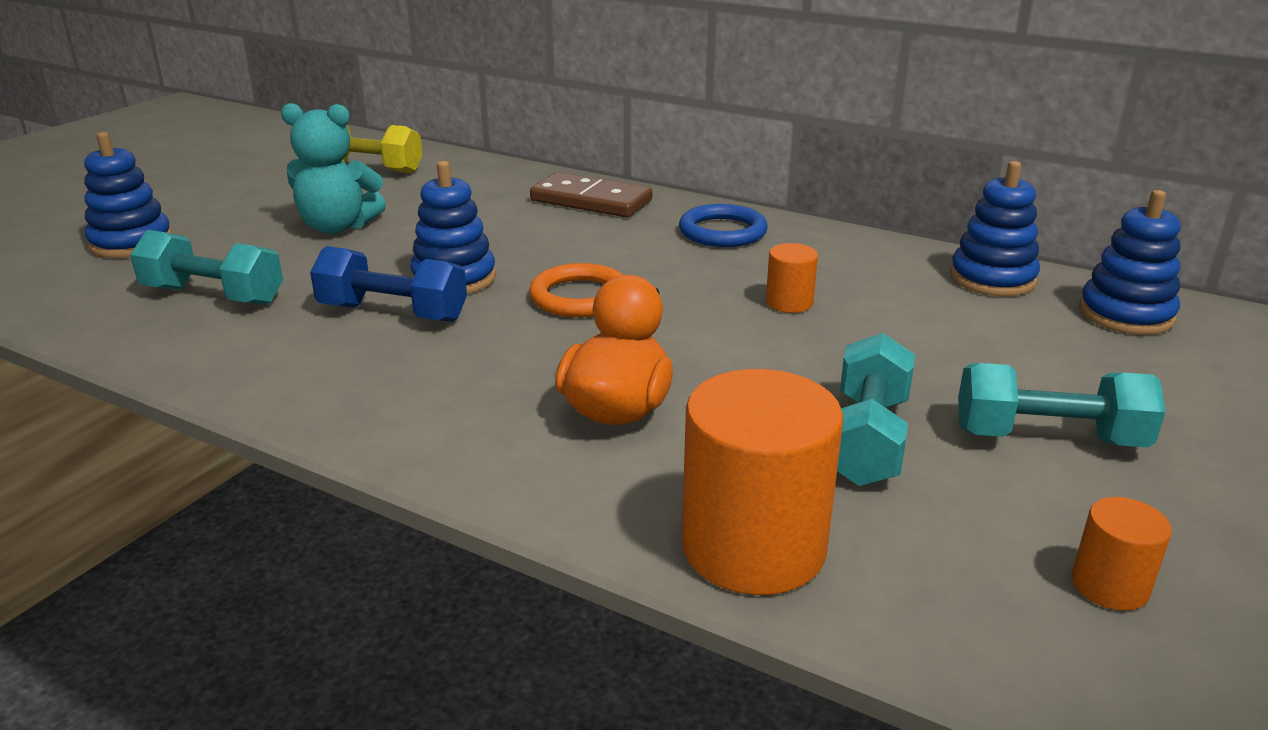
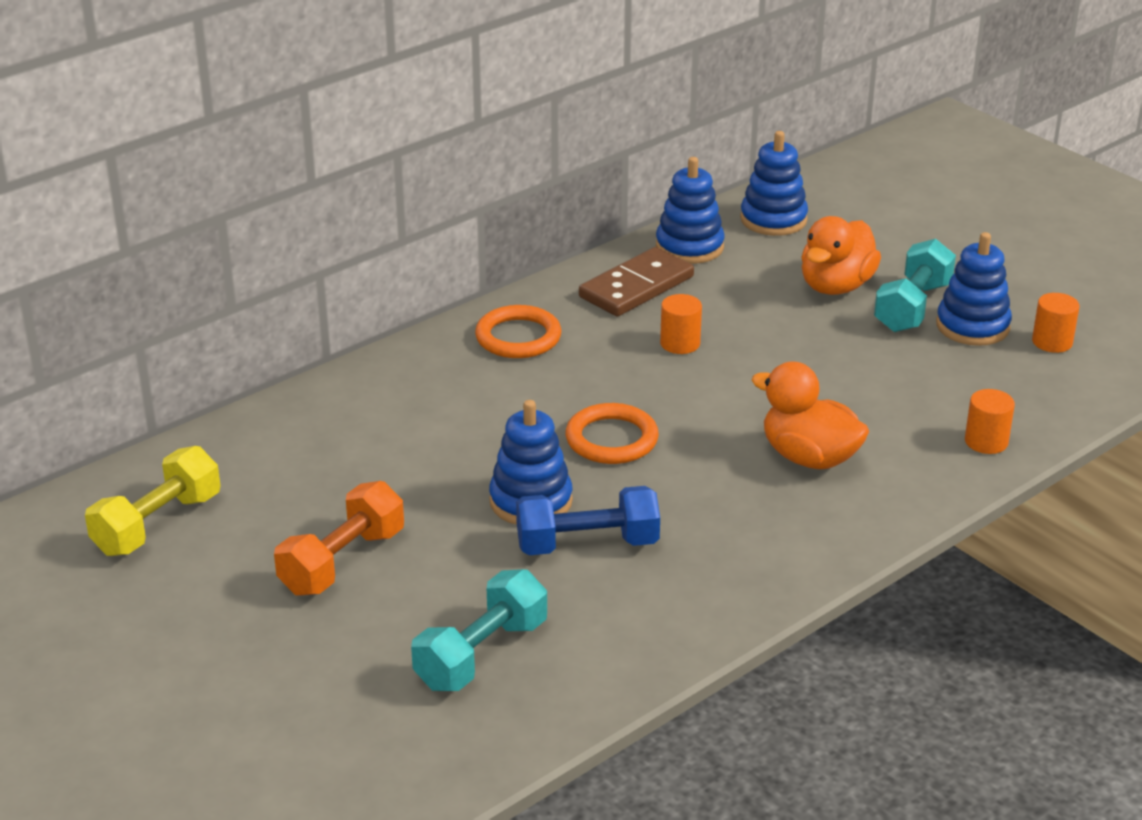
camera: 70 degrees left, 5 degrees up
blue stacking toy [84,132,172,258] -> blue stacking toy moved to [936,232,1012,346]
turquoise teddy bear [281,103,386,234] -> orange dumbbell [274,481,404,596]
blue dumbbell [310,246,467,322] -> blue dumbbell turned 45 degrees clockwise [516,486,660,555]
brown domino [530,172,652,217] -> brown domino moved to [579,247,694,317]
blue ring [679,204,768,247] -> orange ring [475,305,561,358]
orange cylinder [682,369,843,595] -> orange cylinder [965,389,1015,454], size x0.48
turquoise dumbbell [837,333,915,486] -> none
none -> orange duck [801,216,881,295]

